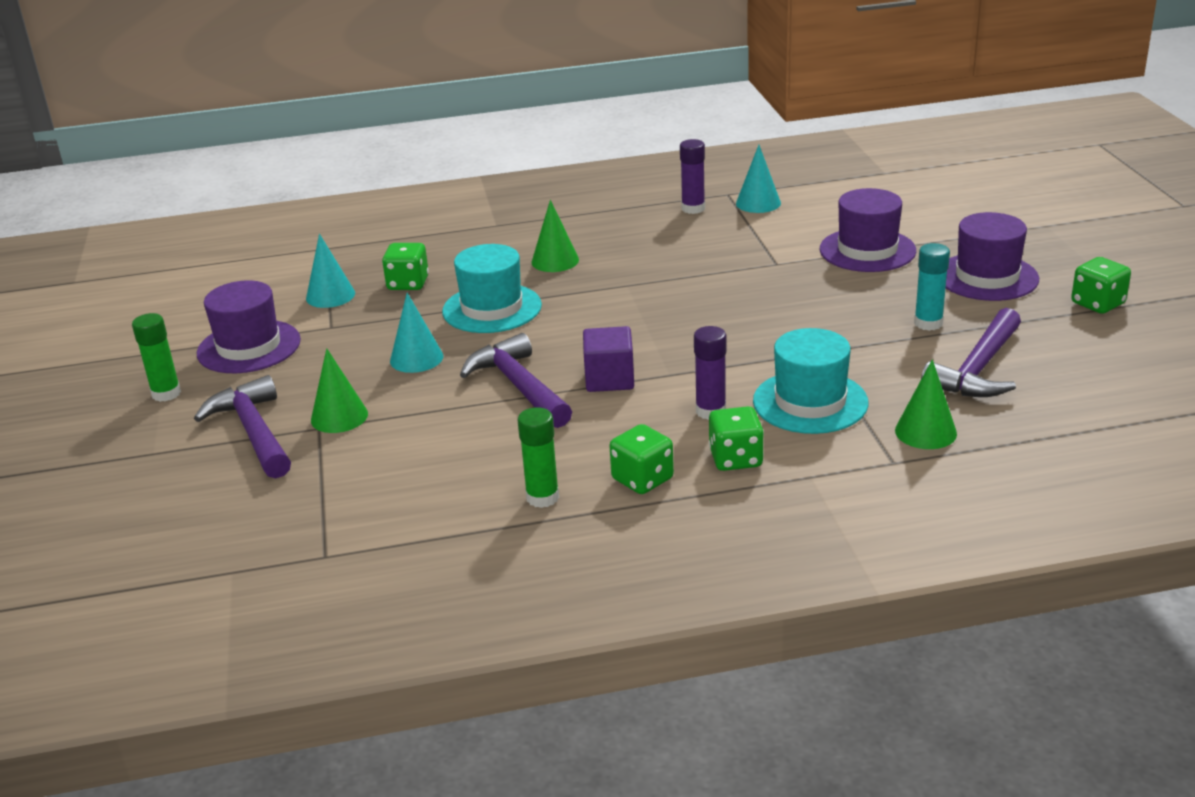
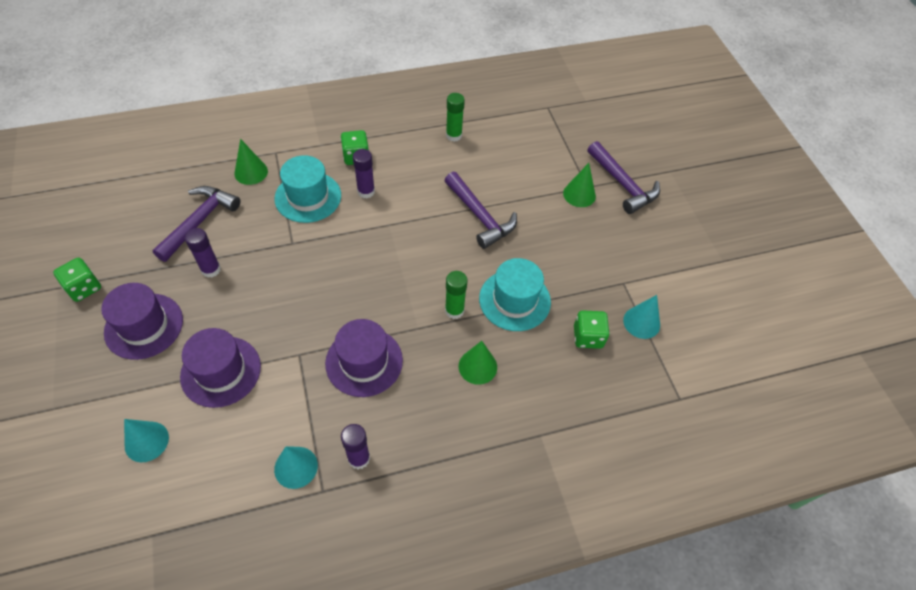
camera: 170 degrees right, 25 degrees up
green glue stick [132,313,181,402] -> green glue stick moved to [445,271,468,319]
purple hat [197,280,301,373] -> purple hat moved to [325,319,403,397]
turquoise cone [390,293,443,373] -> turquoise cone moved to [124,419,169,462]
purple cube [583,326,634,392] -> none
green dice [609,424,674,494] -> none
turquoise glue stick [914,243,950,331] -> purple glue stick [185,228,221,278]

